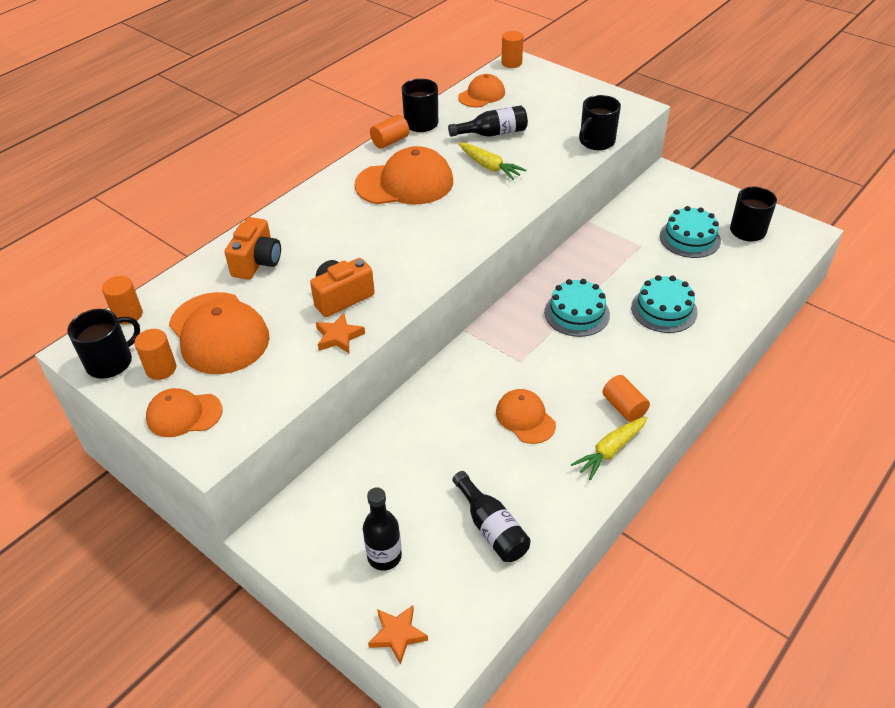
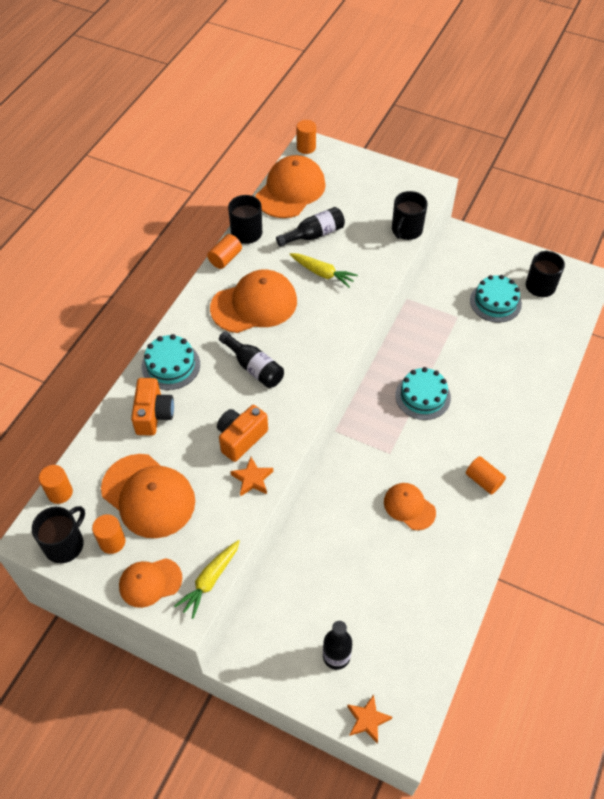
camera: 15 degrees left, 10 degrees up
black bottle [452,471,531,562] -> black bottle moved to [219,331,284,388]
orange cap [458,74,505,107] -> orange cap [256,155,326,218], size x1.71
yellow carrot [571,416,647,480] -> yellow carrot moved to [174,540,240,619]
turquoise cake [631,275,698,333] -> turquoise cake moved to [141,334,200,390]

